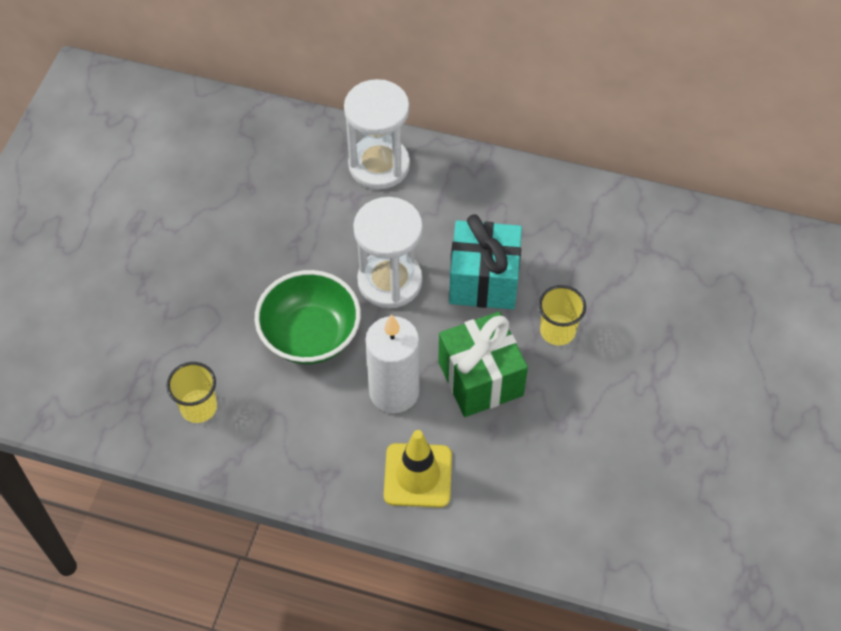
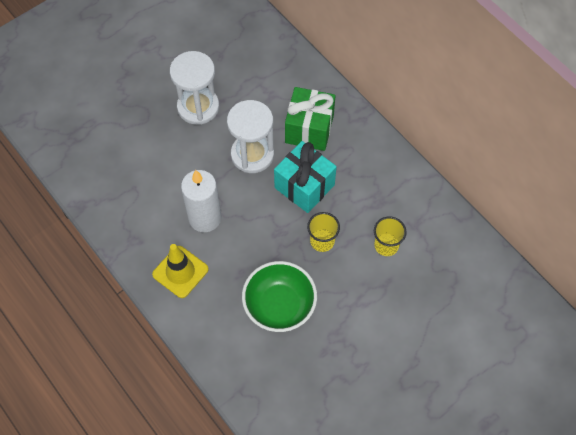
camera: 35 degrees right, 5 degrees up
yellow cup [166,362,217,423] -> yellow cup moved to [374,216,407,256]
green bowl [255,270,361,364] -> green bowl moved to [242,261,317,332]
white hourglass [344,79,410,190] -> white hourglass moved to [170,51,219,125]
green gift [438,312,528,417] -> green gift moved to [285,87,335,151]

